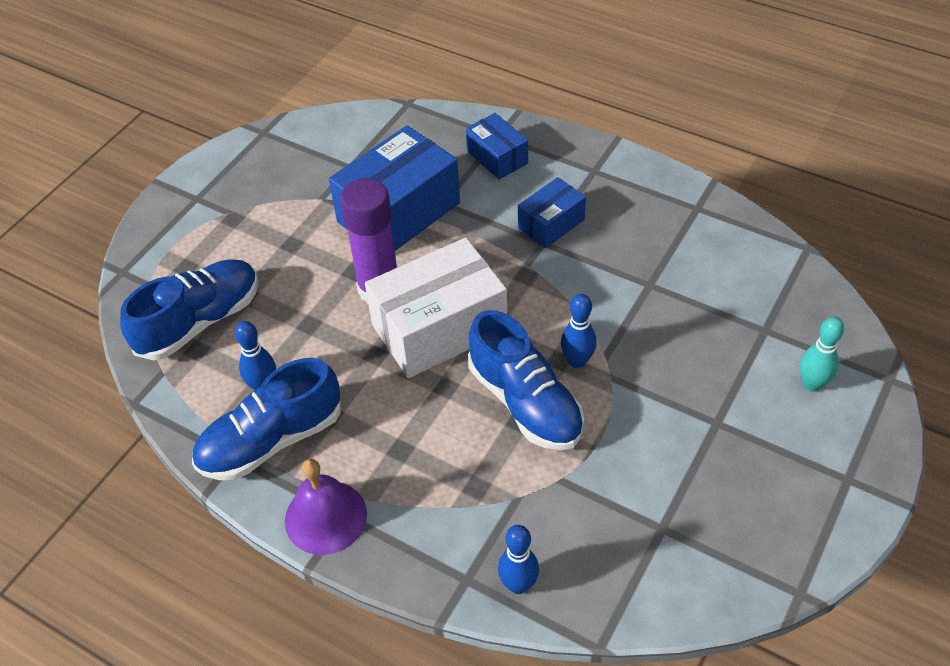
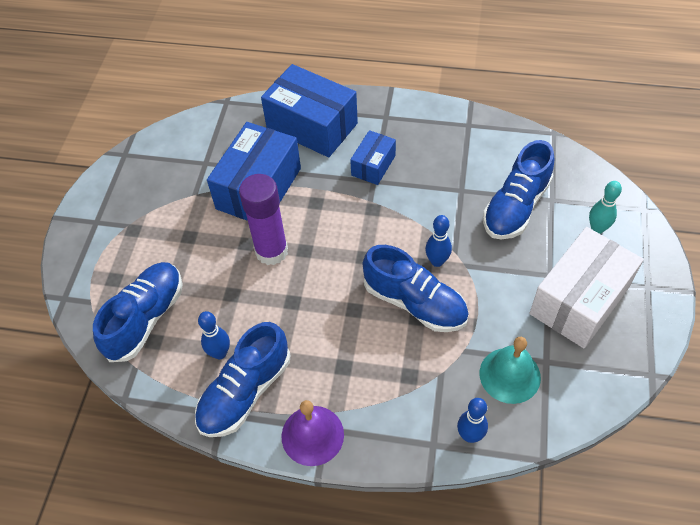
camera: 20 degrees left, 5 degrees up
white box [365,238,507,378] -> white box moved to [529,227,644,348]
blue box [466,113,528,180] -> blue box [261,64,358,157], size x1.87
none -> turquoise bell [480,337,541,404]
none -> blue shoe [483,140,554,239]

